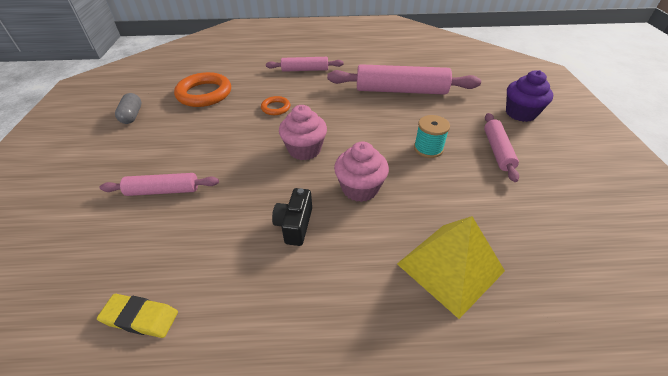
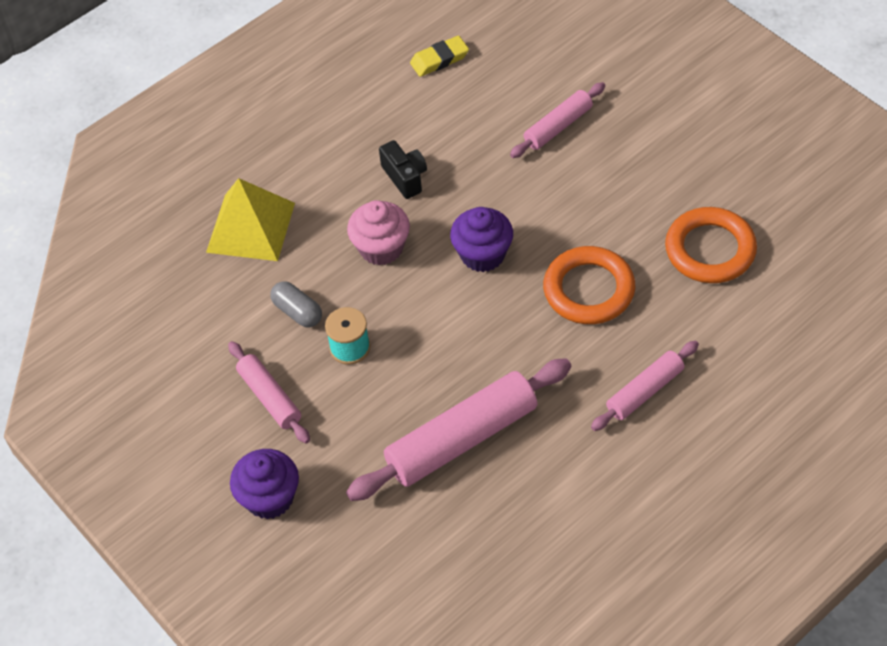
camera: 145 degrees right, 10 degrees up
grey capsule [115,93,141,124] -> grey capsule moved to [270,281,322,328]
orange ring [261,96,290,115] -> orange ring [543,246,635,324], size x1.96
pink cupcake [279,105,327,160] -> purple cupcake [450,207,513,272]

